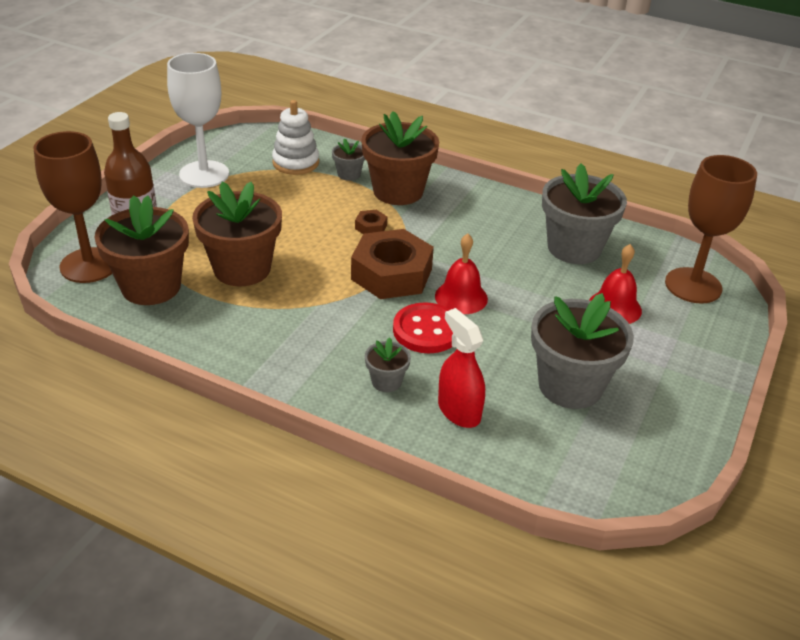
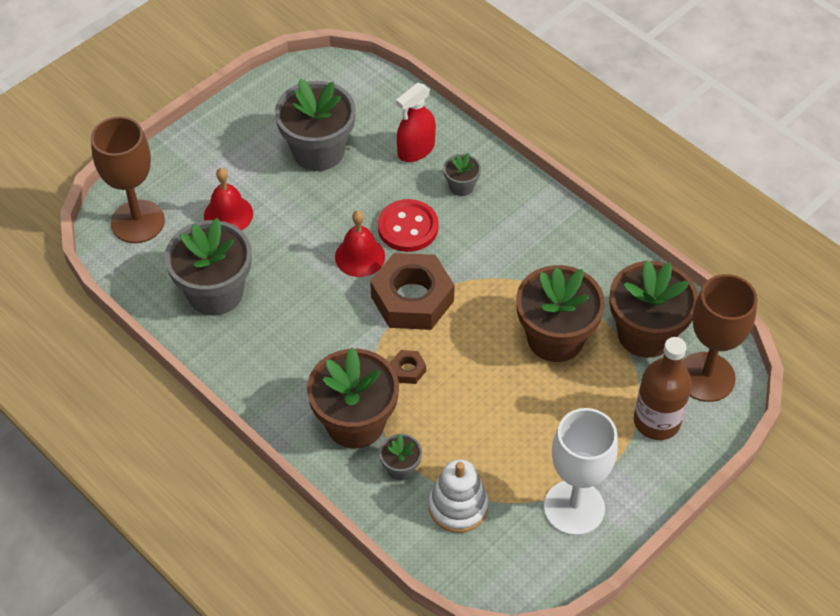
camera: 160 degrees left, 15 degrees up
red spray bottle [438,308,485,428] -> red spray bottle turned 60 degrees clockwise [396,83,436,162]

